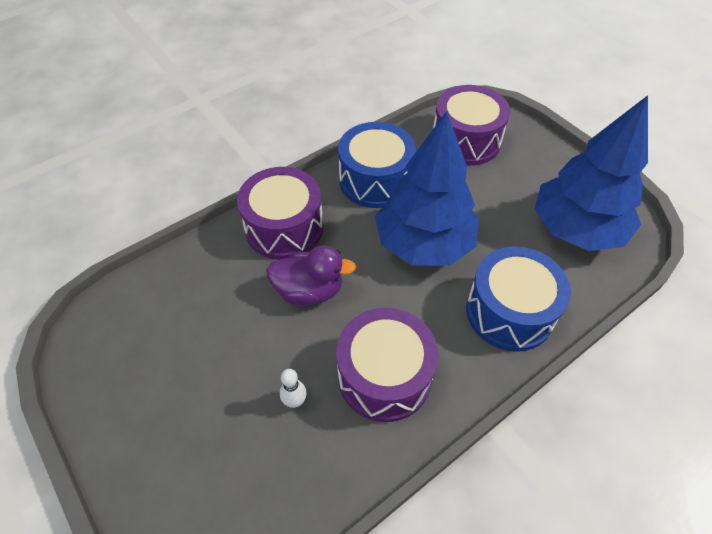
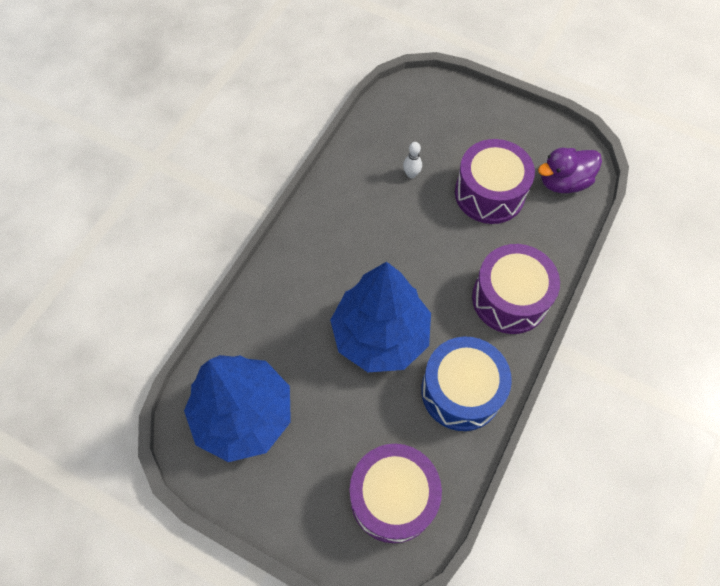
camera: 155 degrees right, 10 degrees up
purple duck [266,245,356,306] -> purple duck moved to [538,148,602,193]
purple drum [336,308,438,422] -> purple drum moved to [455,139,535,224]
blue drum [466,246,571,352] -> none

